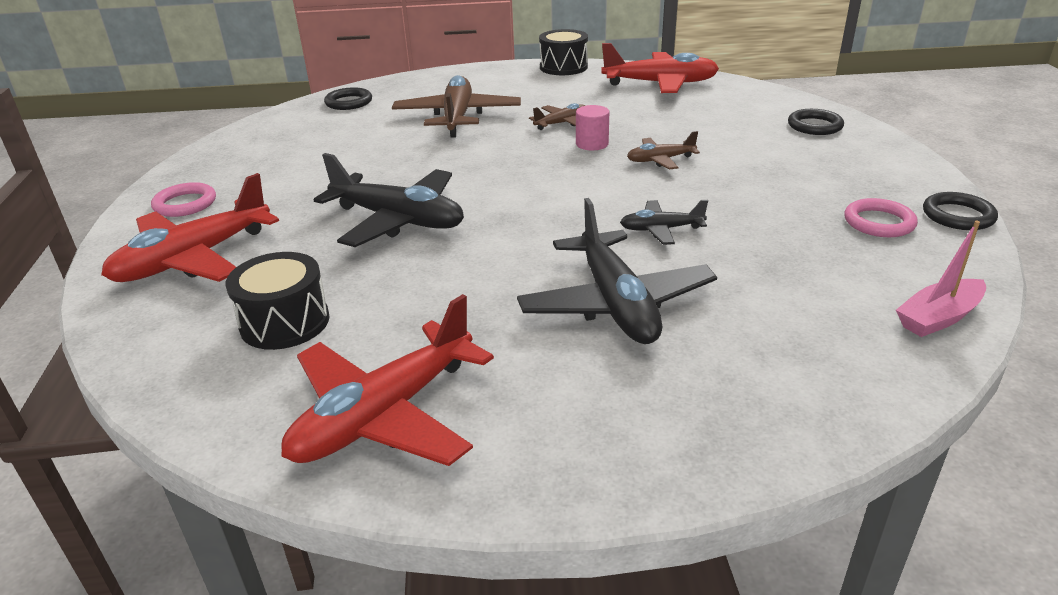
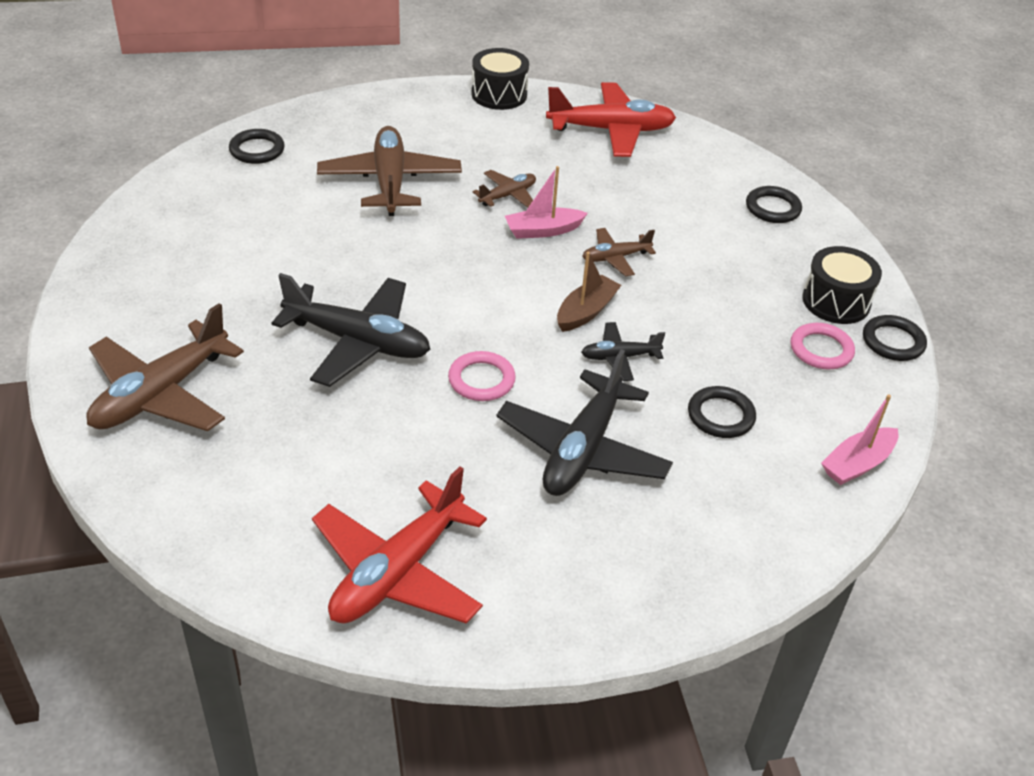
camera: 10 degrees left, 10 degrees up
red plane [101,173,279,282] -> brown plane [86,303,244,431]
pink ring [151,182,216,217] -> pink ring moved to [448,351,516,401]
black drum [226,252,330,350] -> black drum moved to [802,246,882,324]
black plane [517,198,717,344] -> black plane turned 45 degrees clockwise [497,349,673,496]
pink cylinder [576,105,609,150] -> pink boat [505,166,588,239]
none -> brown boat [557,252,621,332]
none -> black ring [688,386,756,438]

